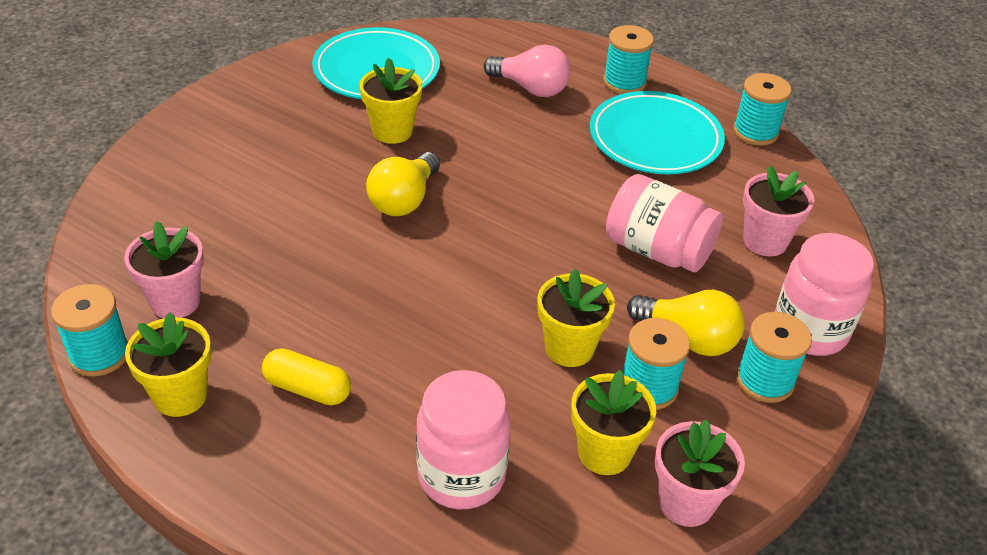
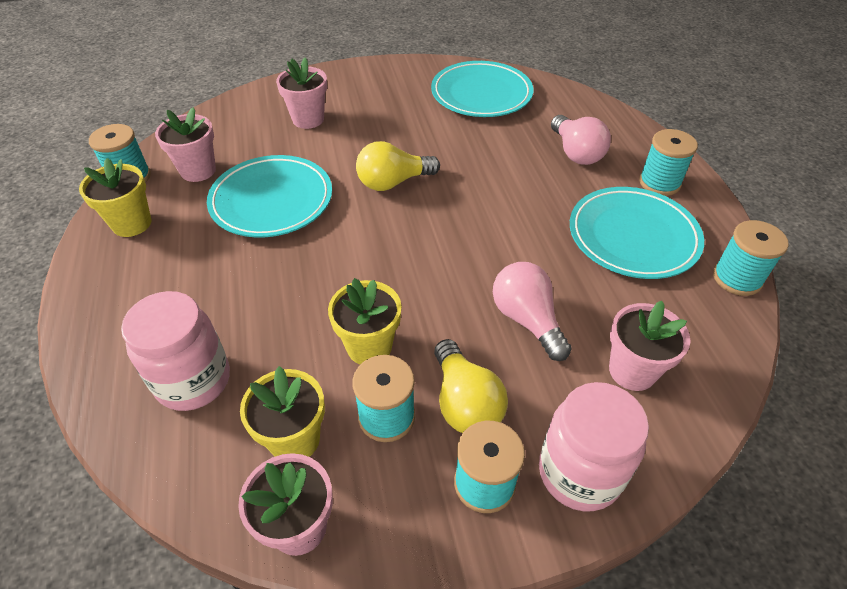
camera: 45 degrees right, 5 degrees up
yellow capsule [262,349,351,405] -> none
yellow flower pot [360,58,422,144] -> none
pink jar [606,174,723,272] -> pink light bulb [493,262,572,361]
none -> turquoise plate [207,155,332,238]
none -> pink flower pot [276,57,327,129]

